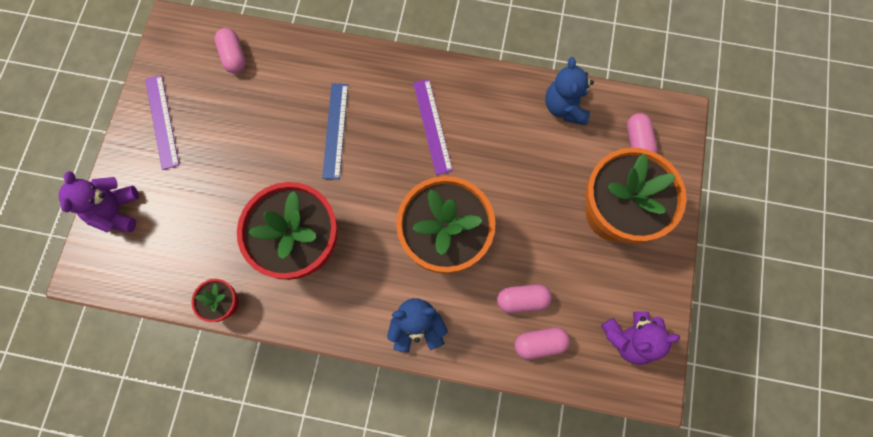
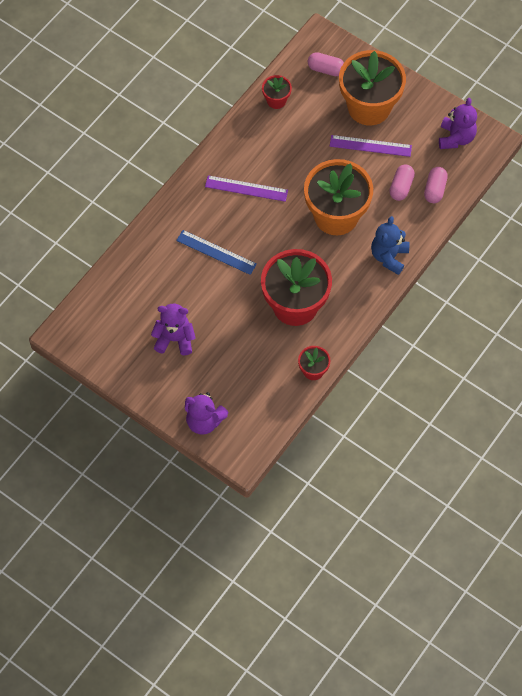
camera: 65 degrees left, 10 degrees down
purple ruler [145,75,179,170] -> purple ruler moved to [330,135,412,157]
pink capsule [215,28,246,74] -> none
blue teddy bear [545,57,594,125] -> red flower pot [262,75,292,109]
none -> purple teddy bear [151,304,196,355]

